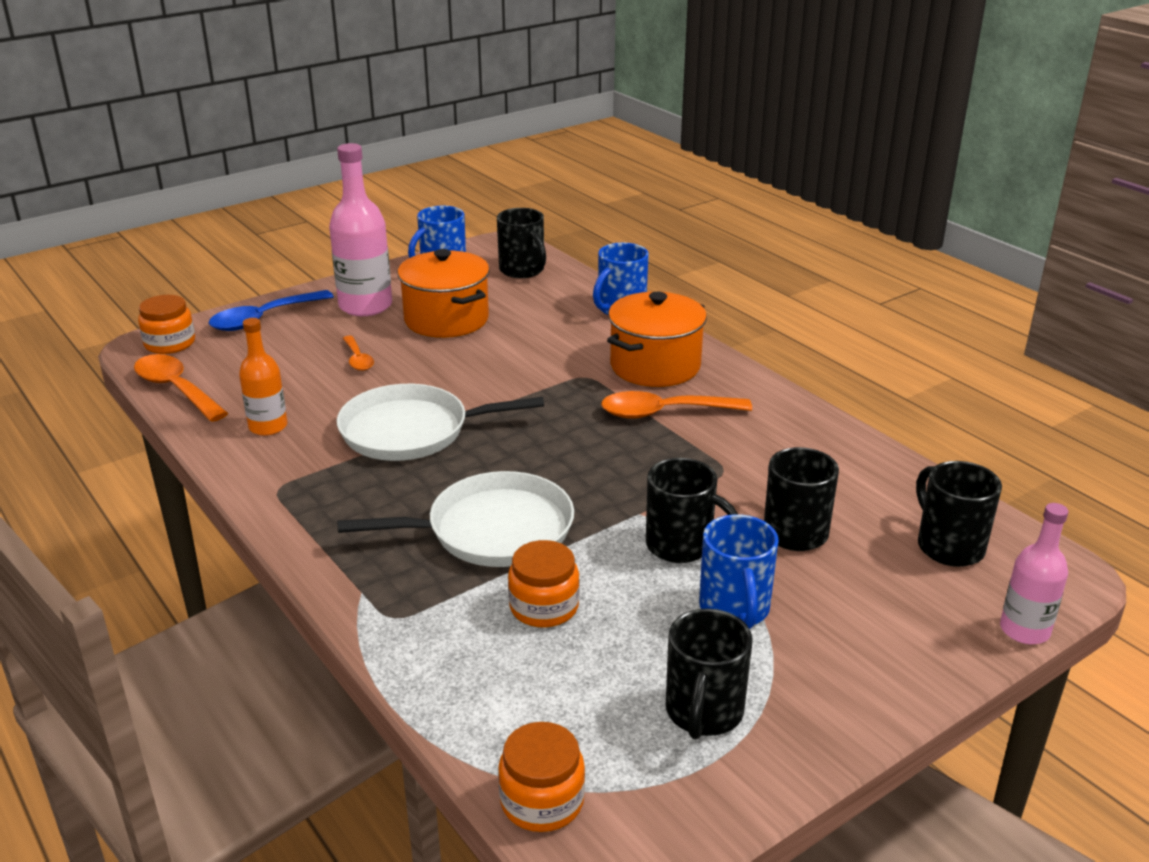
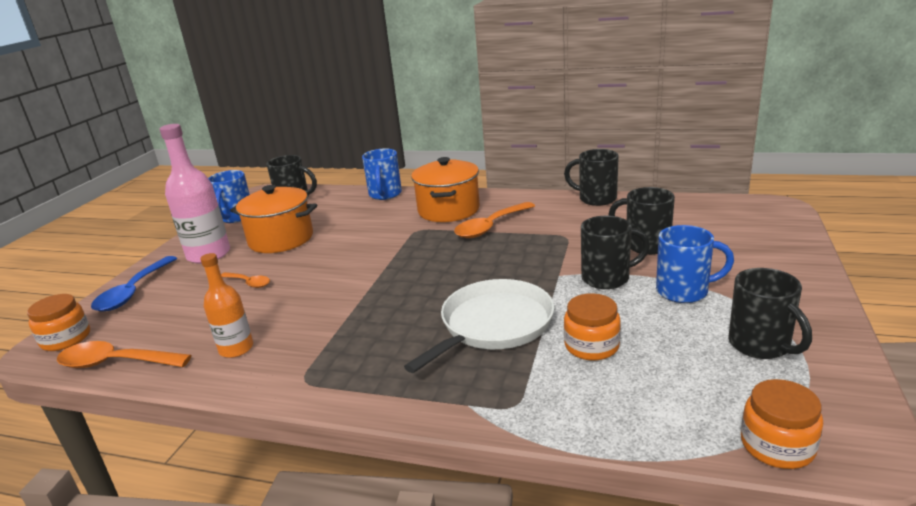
camera: 35 degrees left, 5 degrees down
white pan [337,384,544,461] -> none
blue mug [699,514,779,629] -> blue mug turned 45 degrees counterclockwise [656,225,734,303]
black mug [916,461,1002,567] -> black mug moved to [564,149,619,206]
pink bottle [1000,503,1068,644] -> none

